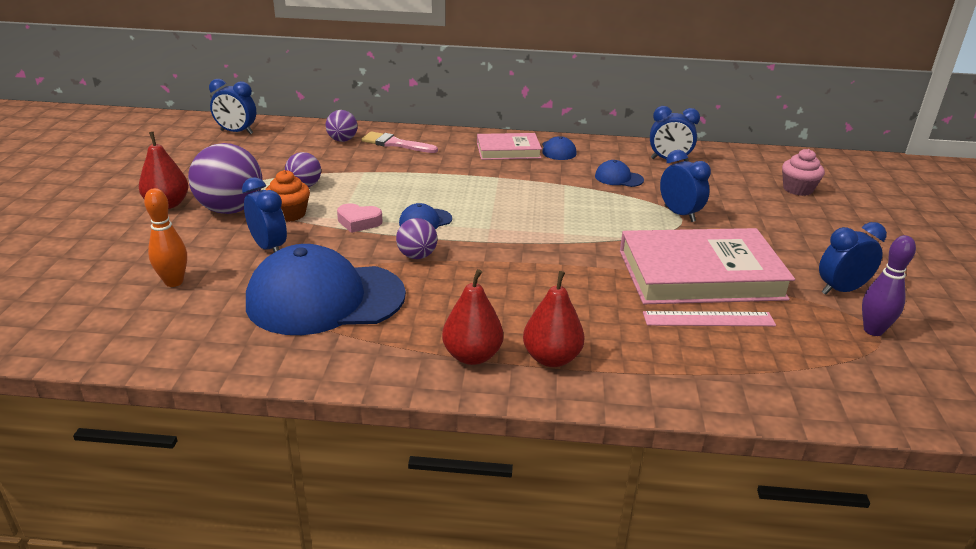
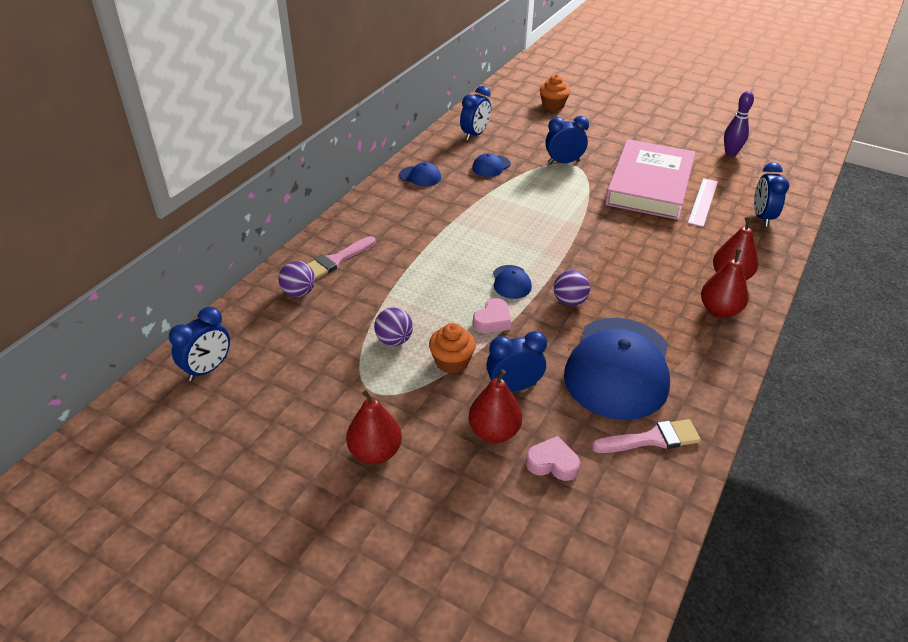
camera: 65 degrees left, 10 degrees up
orange bowling pin [144,188,187,287] -> pink heart [526,436,580,481]
purple ball [188,143,263,214] -> none
pink book [477,133,542,160] -> none
pink cupcake [782,149,825,196] -> orange cupcake [540,74,570,111]
blue clock [819,222,887,295] -> blue clock moved to [754,162,789,226]
none -> red pear [469,369,522,443]
none -> pink brush [592,419,701,453]

